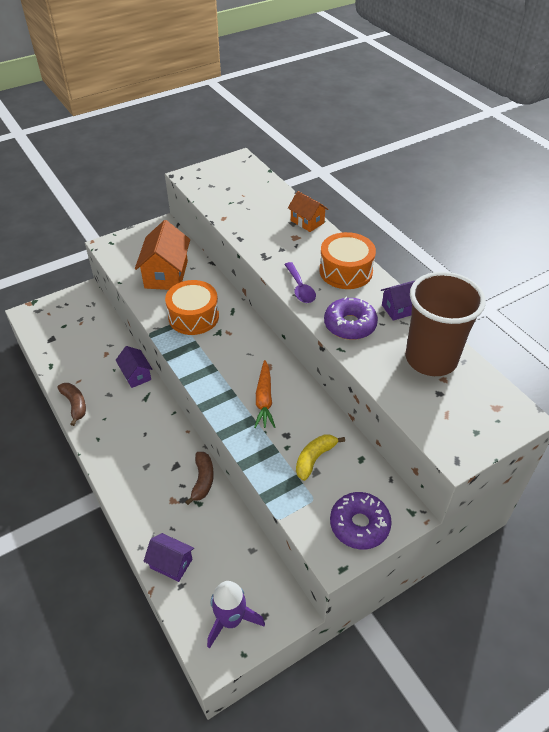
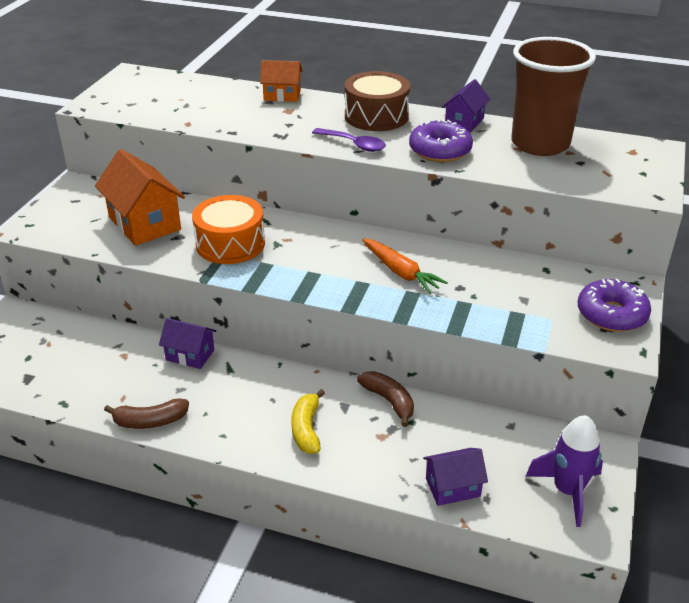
camera: 40 degrees left, 10 degrees down
brown banana [57,383,86,426] -> brown banana turned 150 degrees clockwise [104,398,189,429]
yellow banana [296,434,345,481] -> yellow banana moved to [291,389,325,454]
orange drum [319,232,376,289] -> brown drum [345,71,410,131]

